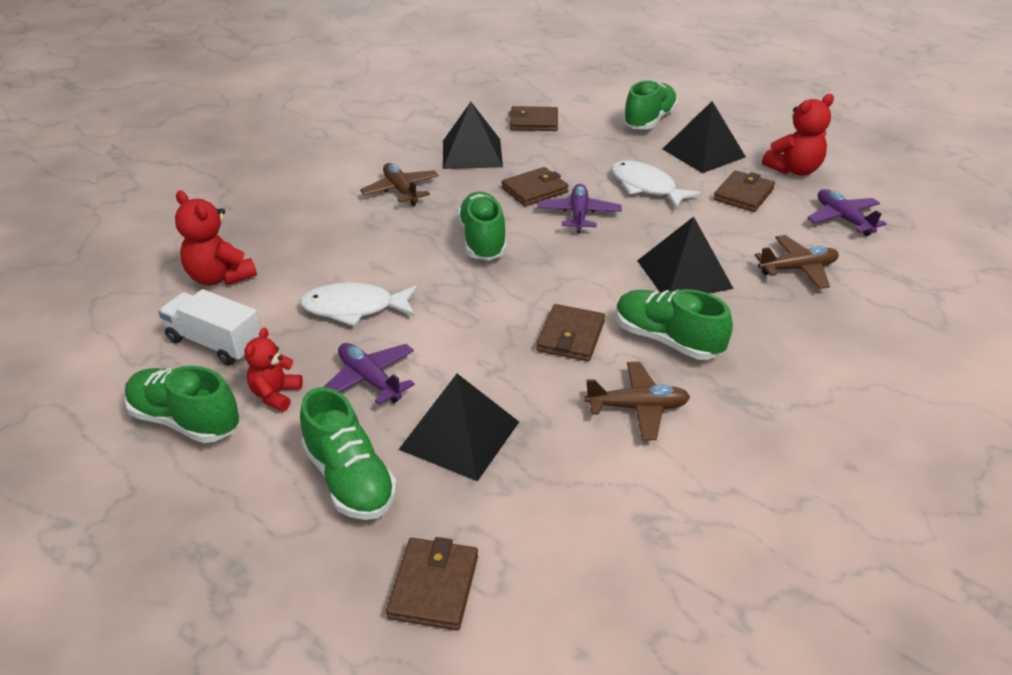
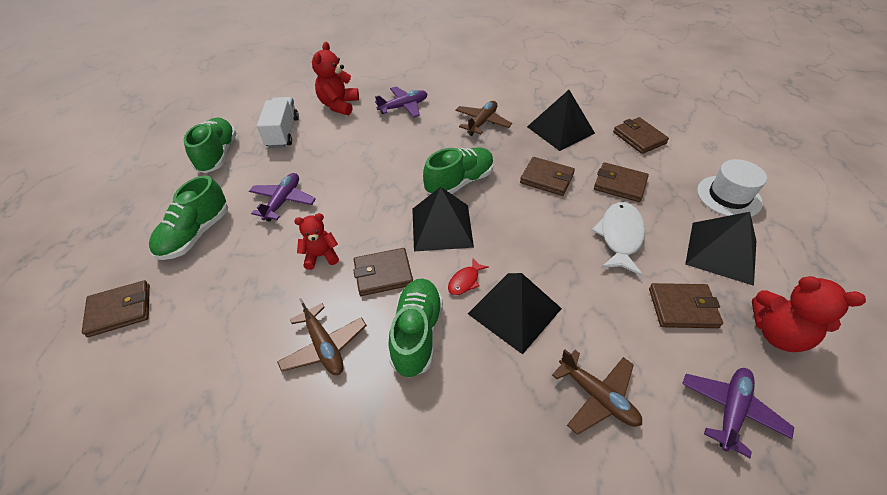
camera: 60 degrees right, 10 degrees up
red teddy bear [244,328,303,412] -> red teddy bear moved to [294,213,339,270]
white fish [300,282,417,326] -> none
black pyramid [398,374,519,481] -> black pyramid moved to [412,187,474,251]
purple plane [537,184,622,233] -> purple plane moved to [375,87,427,118]
green shoe [623,80,678,129] -> white hat [697,159,767,217]
none -> red fish [448,258,489,295]
none -> brown wallet [594,162,649,202]

